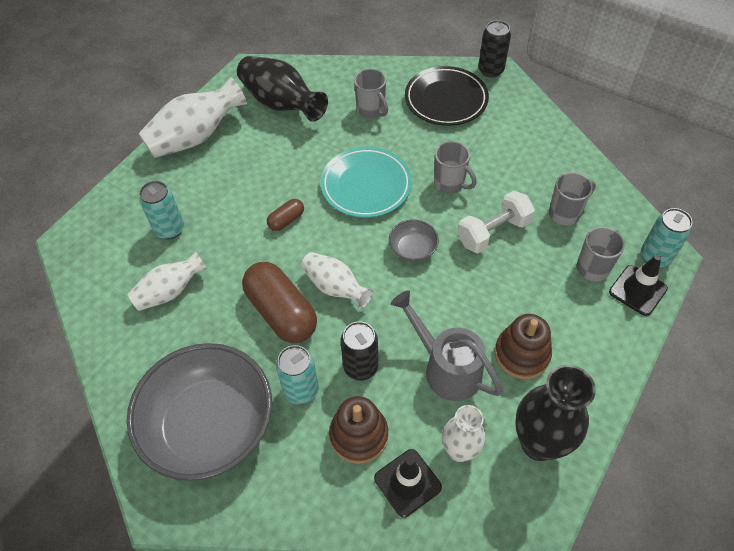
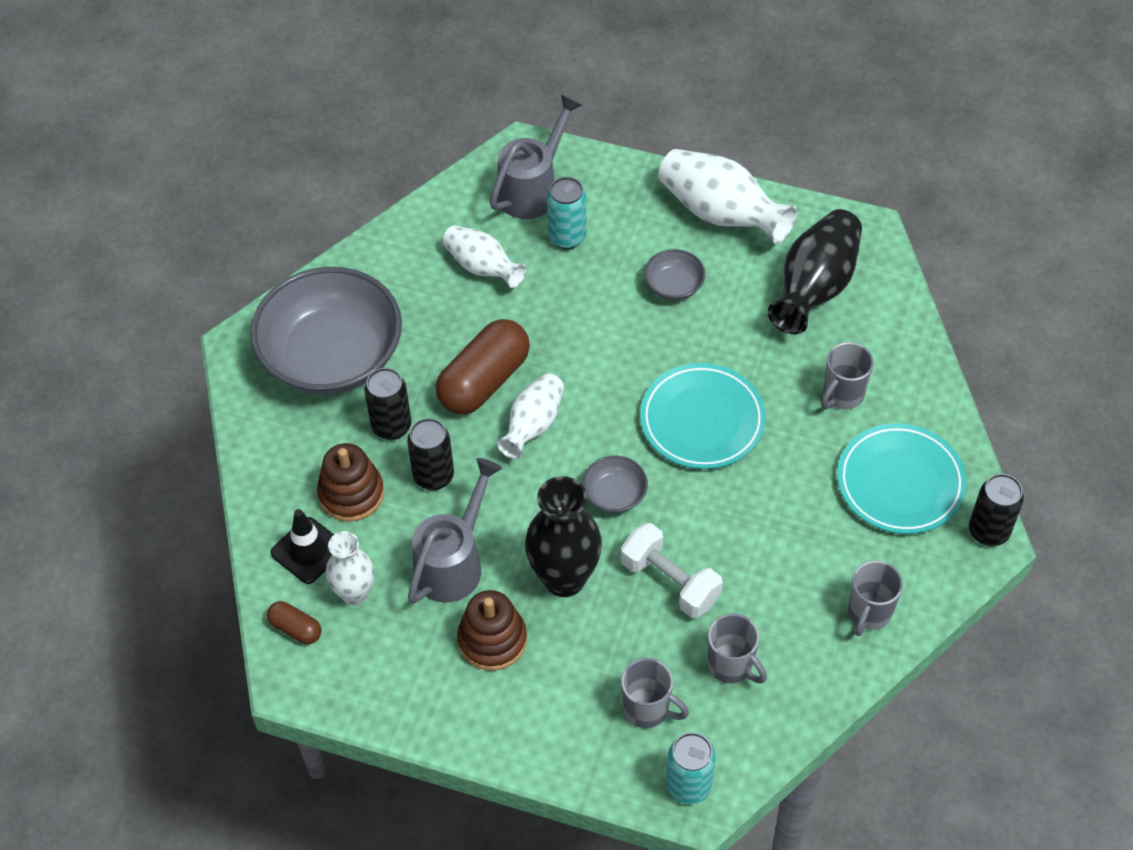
camera: 75 degrees right, 0 degrees up
brown capsule [267,199,304,231] -> brown capsule moved to [267,601,321,644]
turquoise can [276,345,319,404] -> black can [364,368,412,440]
black plate [405,66,489,126] -> turquoise plate [837,423,967,534]
grey mug [434,141,477,194] -> grey mug moved to [848,560,903,636]
black vase [515,365,596,461] -> black vase moved to [525,476,602,597]
black traffic cone [609,255,668,316] -> none
none -> grey watering can [490,94,582,219]
none -> grey bowl [644,249,705,300]

